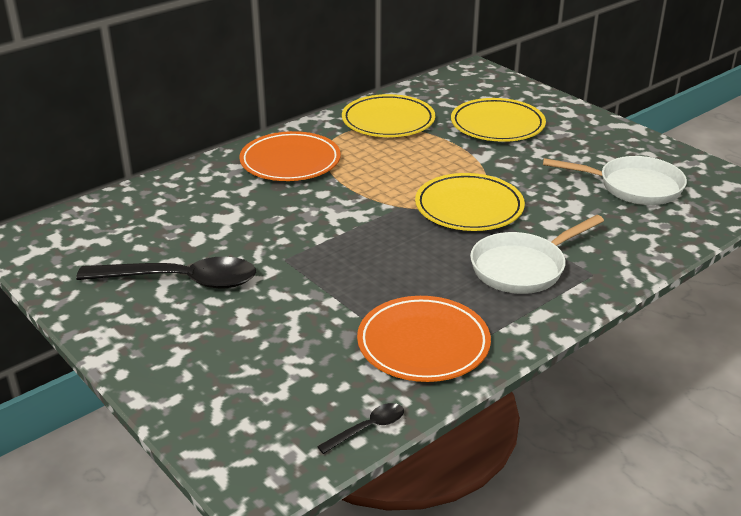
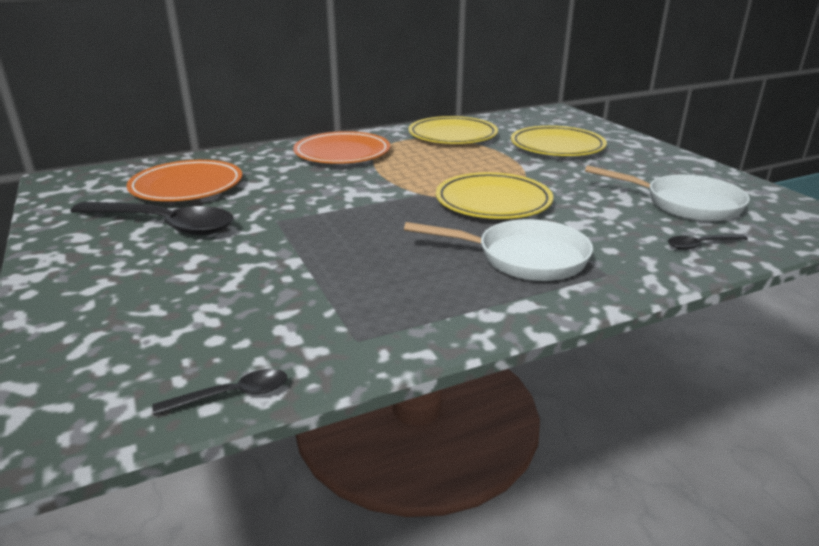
camera: 15 degrees right, 5 degrees down
orange plate [357,296,491,382] -> orange plate moved to [127,160,243,201]
white pan [470,215,604,294] -> white pan turned 150 degrees counterclockwise [404,219,593,281]
none -> black spoon [668,234,748,250]

